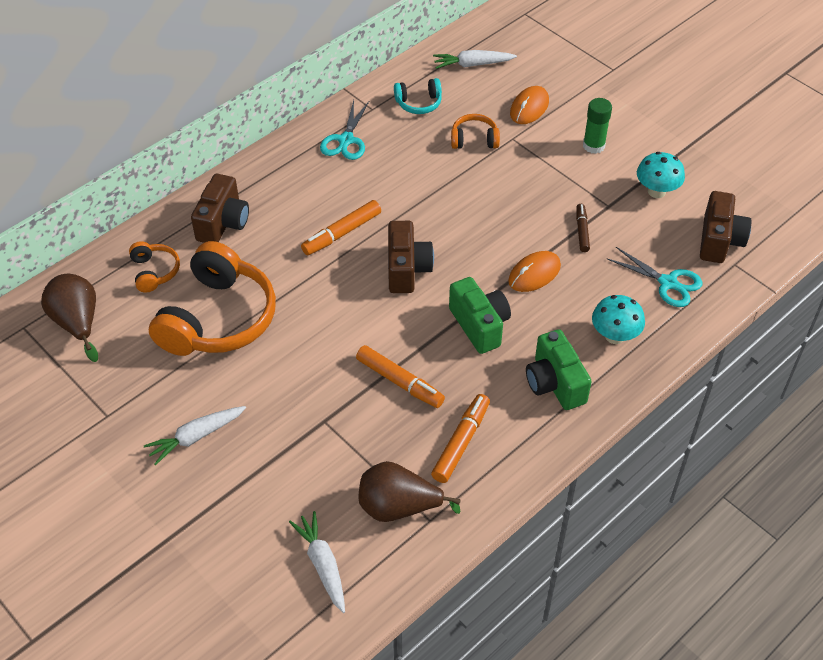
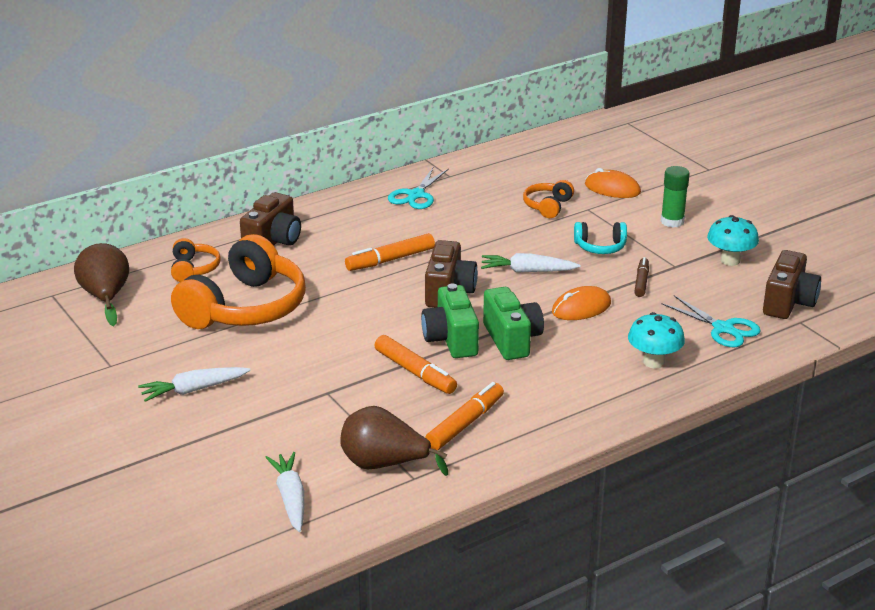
camera: 10 degrees right, 20 degrees down
turquoise headphones [394,78,442,114] -> turquoise headphones moved to [574,222,627,254]
white carrot [433,50,517,69] -> white carrot moved to [481,253,580,273]
orange headphones [451,114,500,149] -> orange headphones turned 75 degrees counterclockwise [523,180,574,218]
orange mouse [510,86,549,124] -> orange mouse turned 75 degrees clockwise [585,168,641,198]
green camera [526,329,592,410] -> green camera moved to [421,284,479,358]

